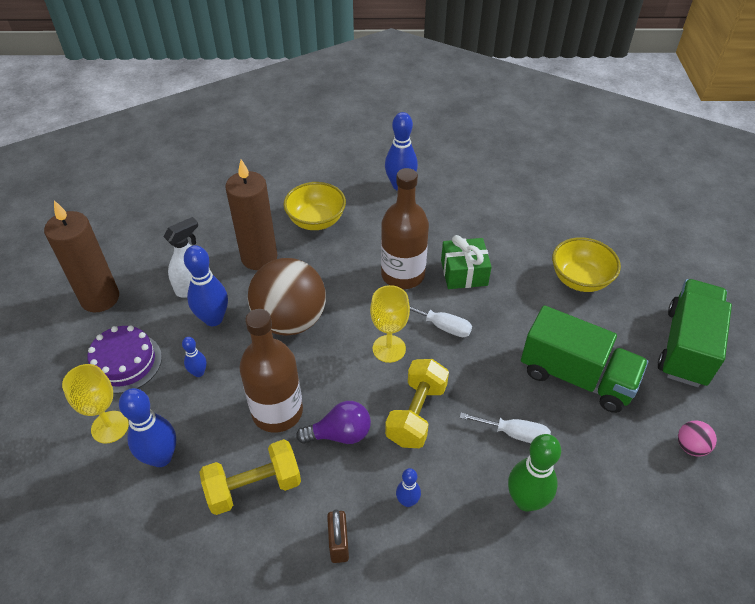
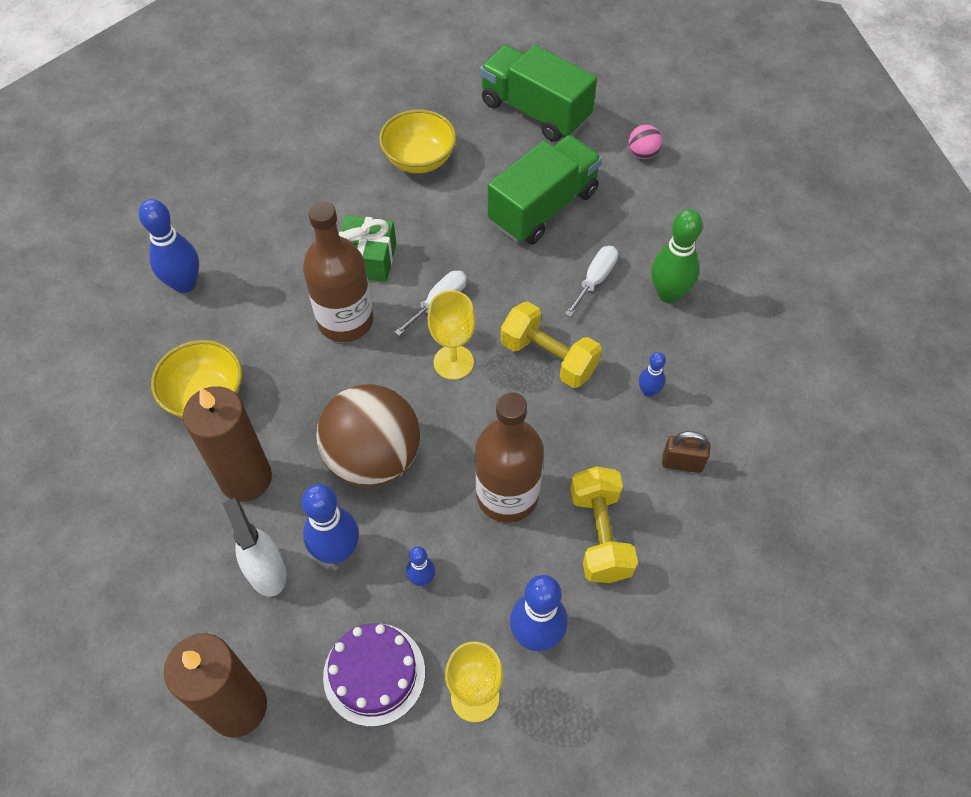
camera: 75 degrees left, 10 degrees up
purple light bulb [296,401,371,444] -> none

